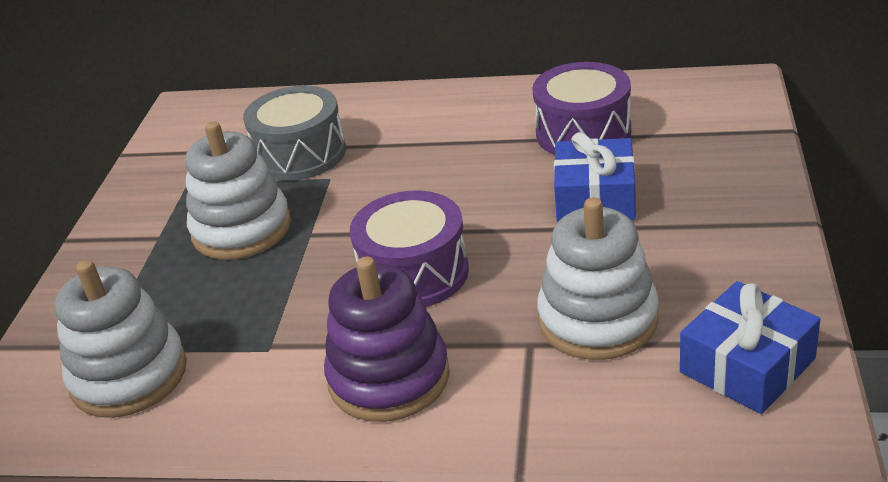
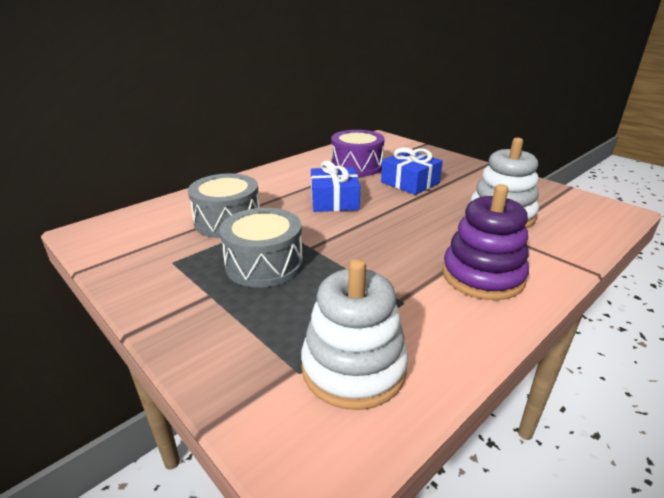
camera: 55 degrees left, 5 degrees down
white stacking toy [185,121,291,260] -> grey drum [220,208,303,288]
purple drum [350,191,469,307] -> none
blue gift [680,281,820,414] -> blue gift moved to [311,161,360,212]

